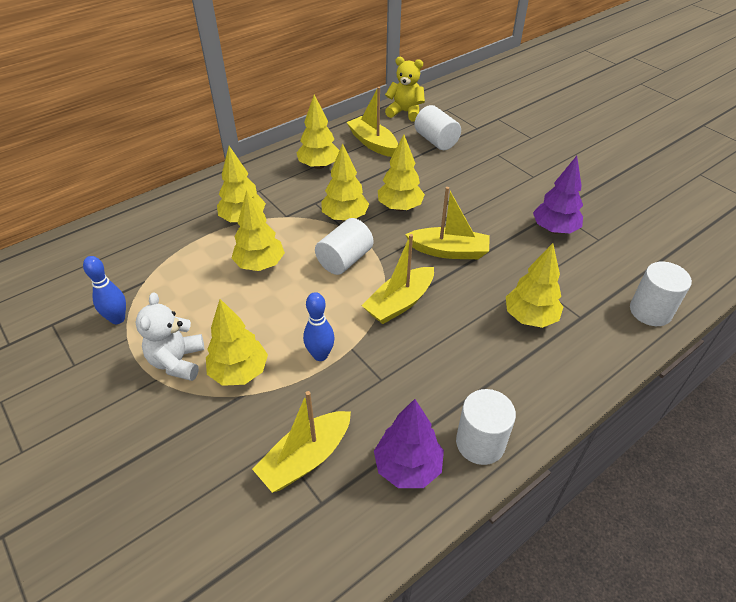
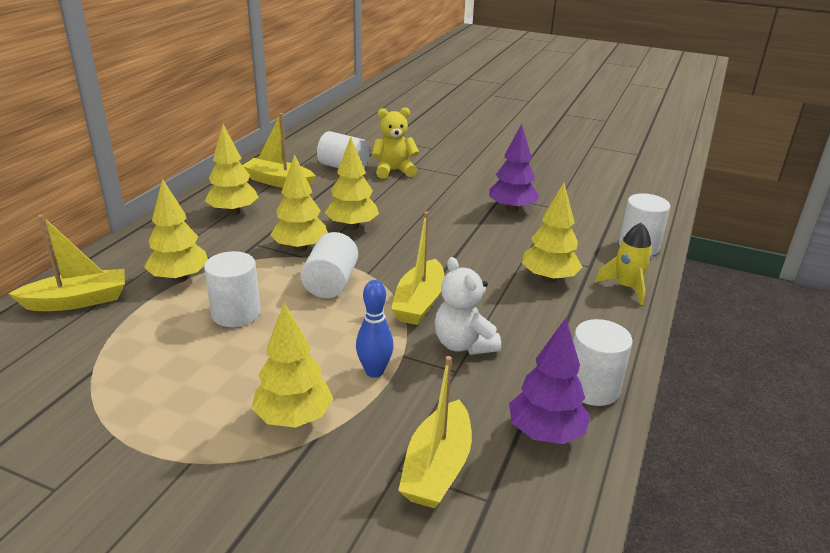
camera: 30 degrees left, 15 degrees down
blue bowling pin [83,256,126,324] -> none
white teddy bear [136,292,204,381] -> white teddy bear moved to [435,257,501,355]
yellow tree [231,190,285,271] -> white cylinder [204,251,261,327]
yellow teddy bear [385,57,425,122] -> yellow teddy bear moved to [372,108,419,179]
yellow boat [405,187,490,259] -> yellow boat moved to [9,215,125,311]
none -> yellow rocket [595,222,652,305]

